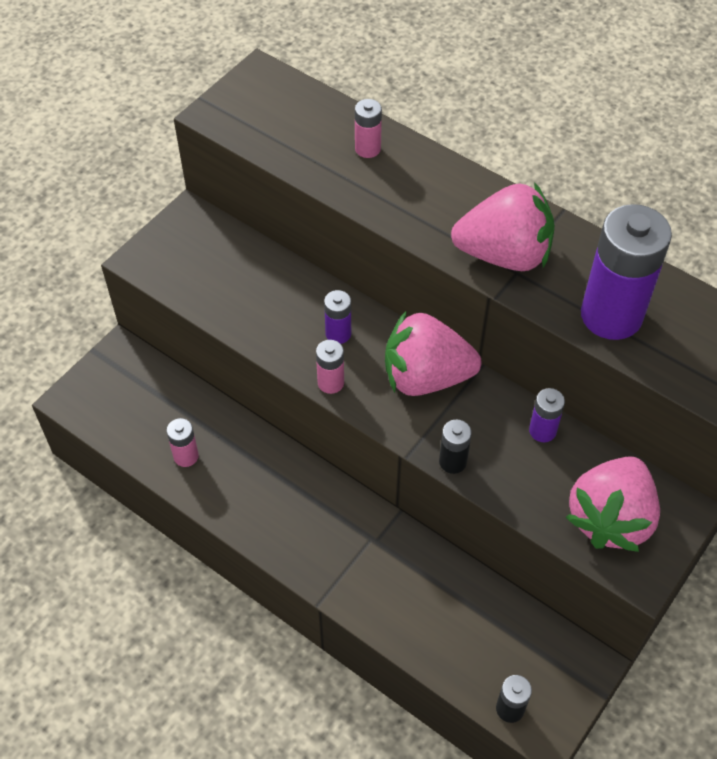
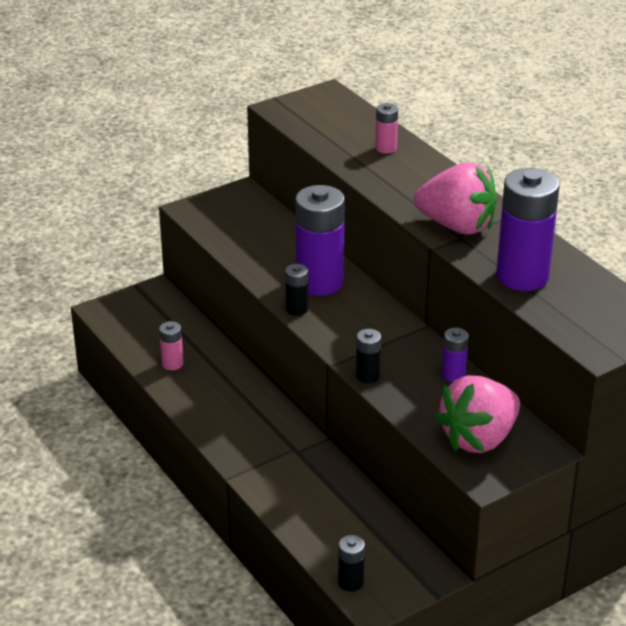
camera: 20 degrees right, 20 degrees down
pink battery [316,340,344,394] -> black battery [285,264,308,316]
purple battery [324,290,351,344] -> purple battery [295,185,345,296], size x2.15
pink strawberry [385,310,482,396] -> none

